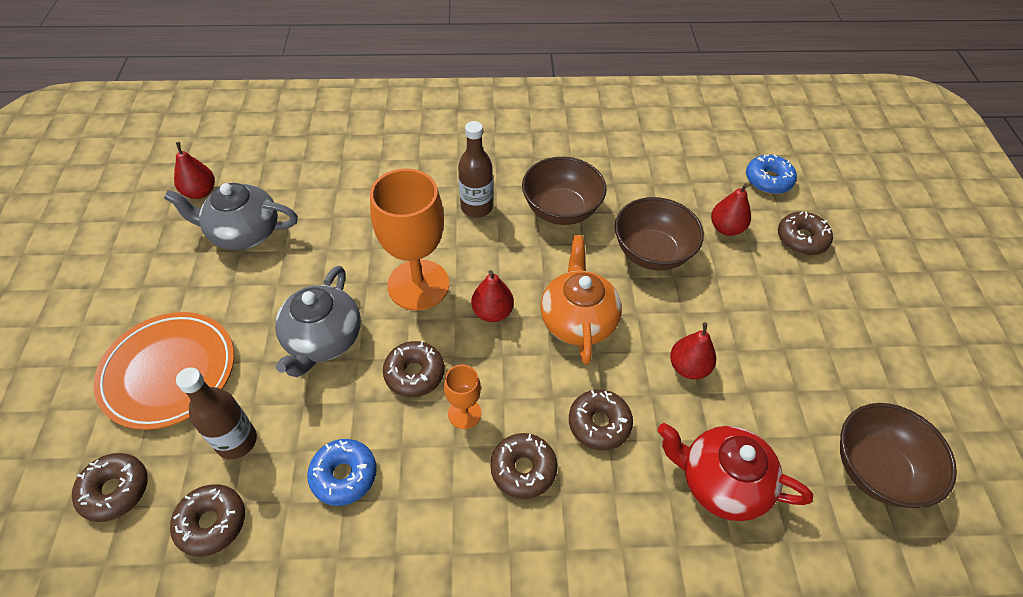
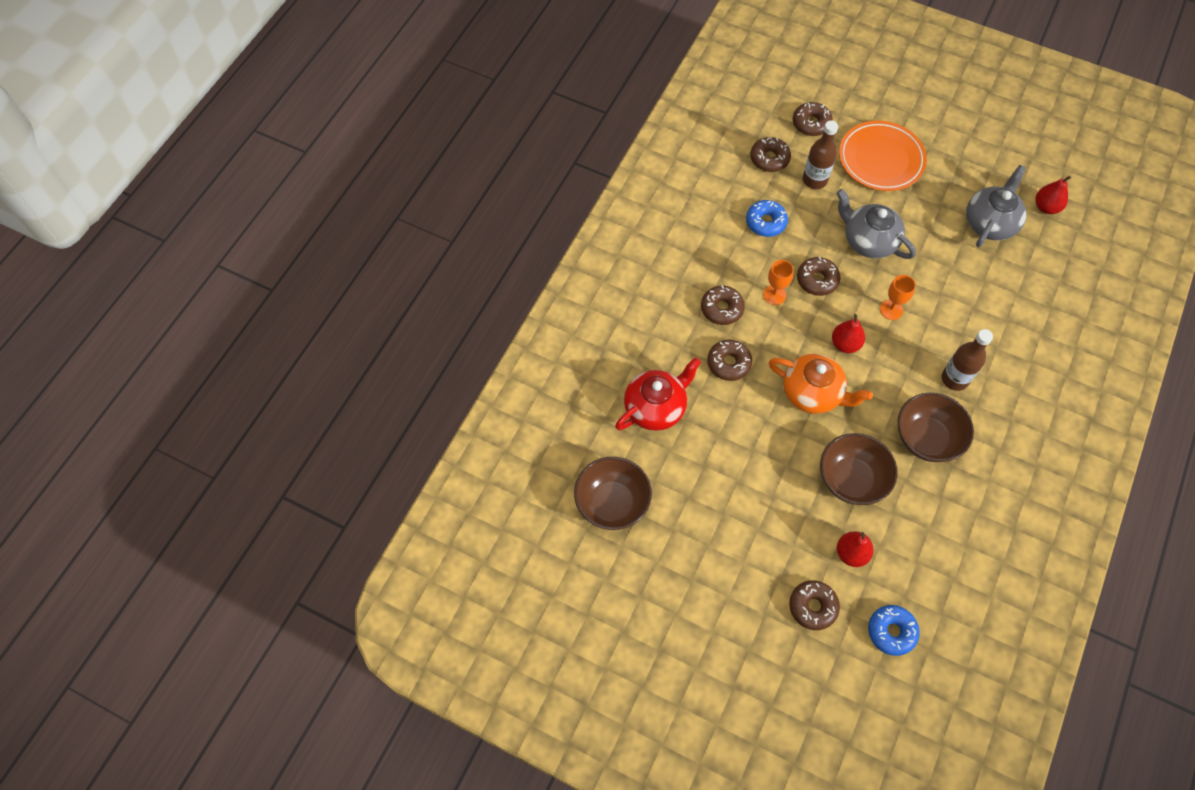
camera: 120 degrees right, 10 degrees up
orange goblet [370,168,449,310] -> orange goblet [880,275,916,320], size x0.48
red pear [670,322,716,379] -> none

